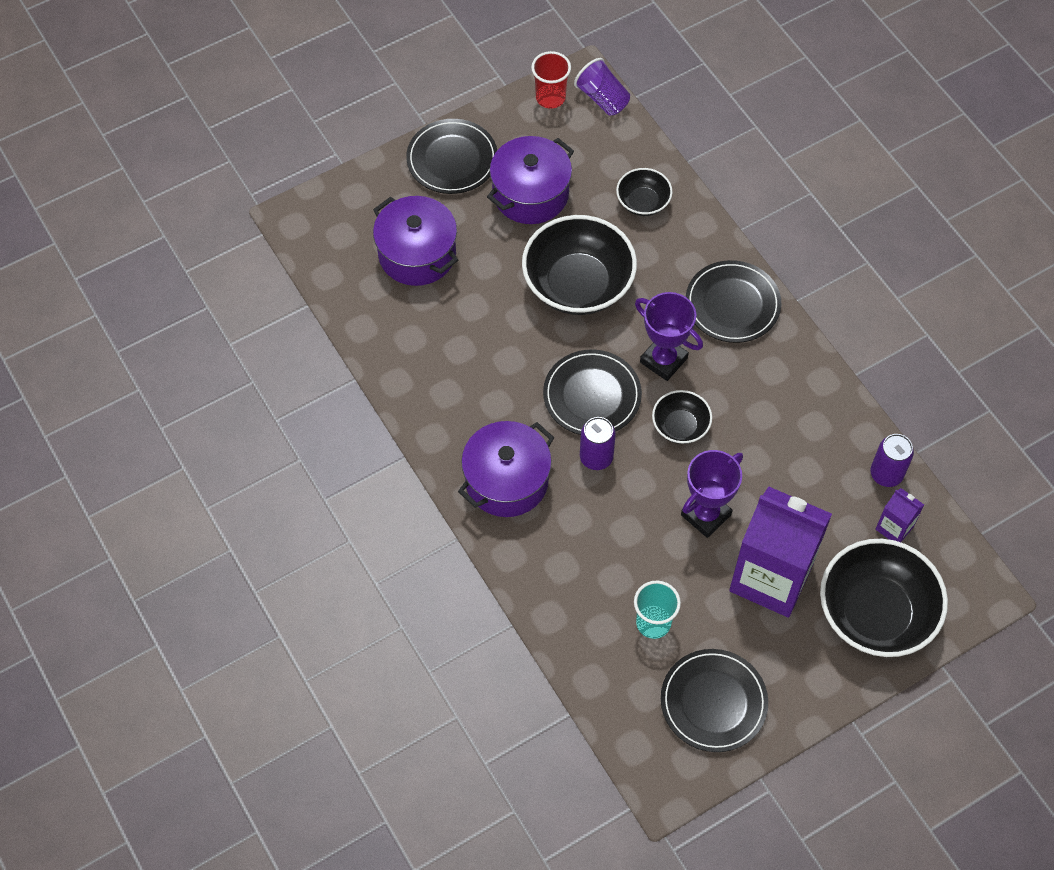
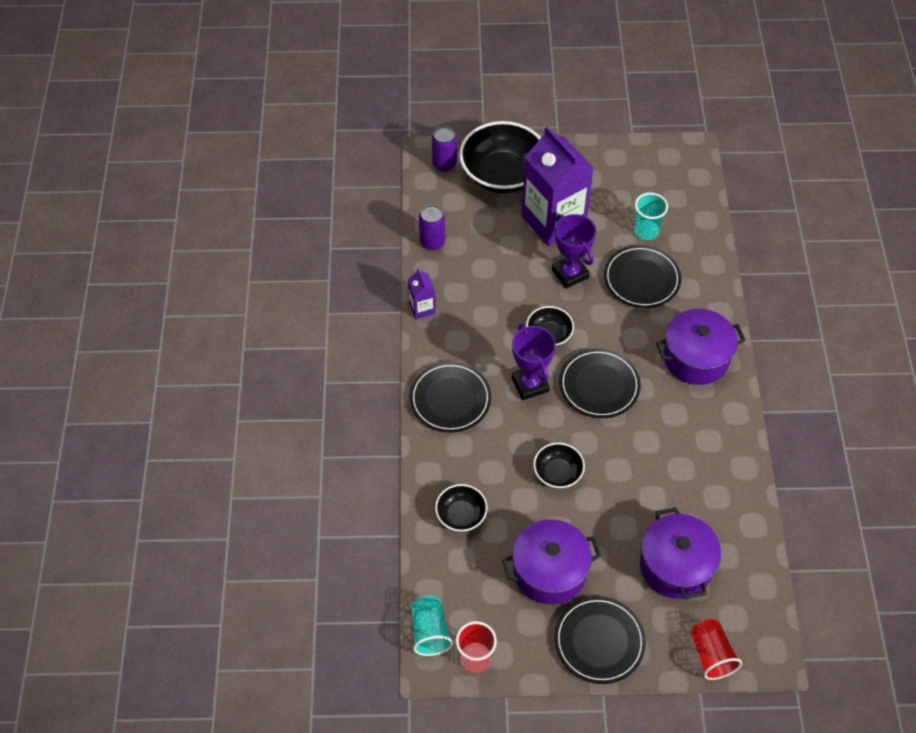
camera: 150 degrees left, 5 degrees down
black bowl [522,215,637,315] -> black bowl [533,443,585,489], size x0.51
purple cup [574,58,630,116] -> turquoise cup [411,596,453,656]
purple can [580,417,616,470] -> purple can moved to [432,126,457,172]
black plate [661,649,768,752] -> black plate moved to [604,245,681,308]
purple trophy [681,450,743,538] -> purple trophy turned 75 degrees clockwise [552,214,596,289]
purple carton [876,488,924,542] -> purple carton moved to [408,269,436,319]
none -> red cup [691,619,742,680]

